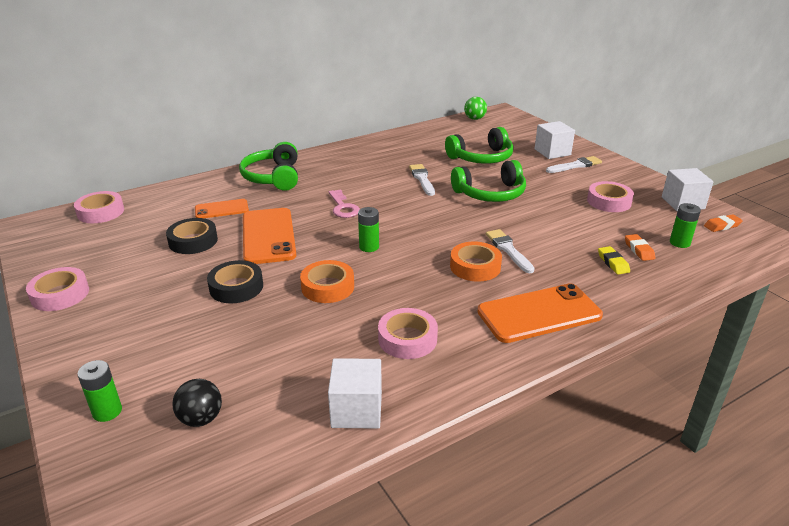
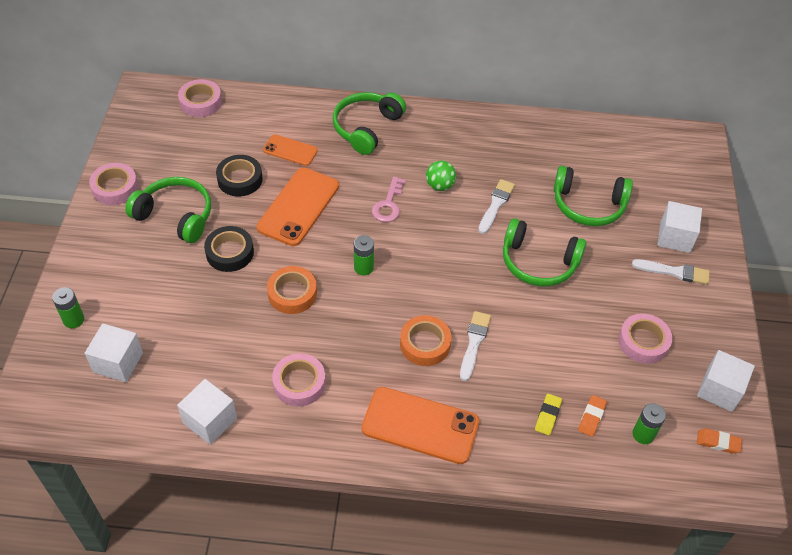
camera: 35 degrees right, 20 degrees up
black ball [172,379,222,427] -> white cube [85,323,143,382]
green ball [464,97,487,120] -> green ball moved to [426,161,456,191]
none -> green headphones [125,177,211,243]

